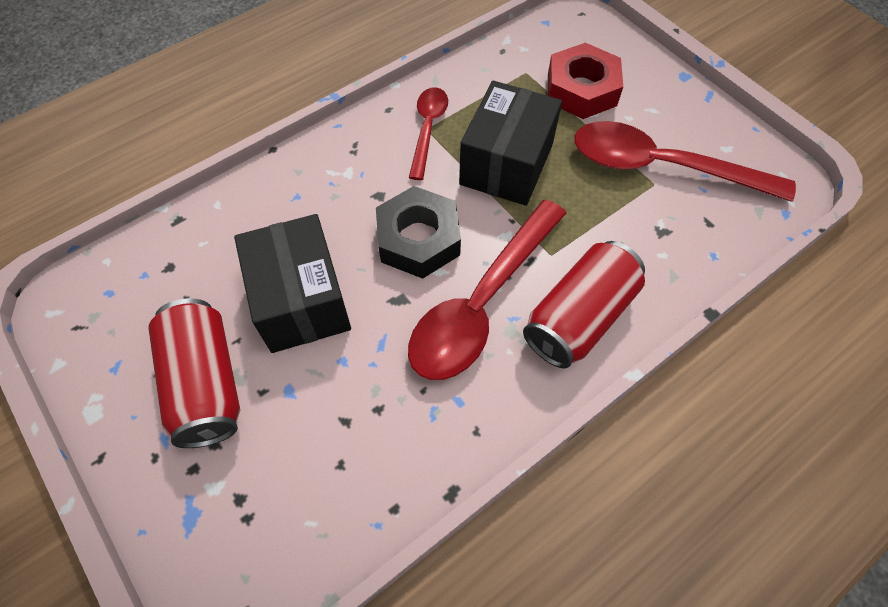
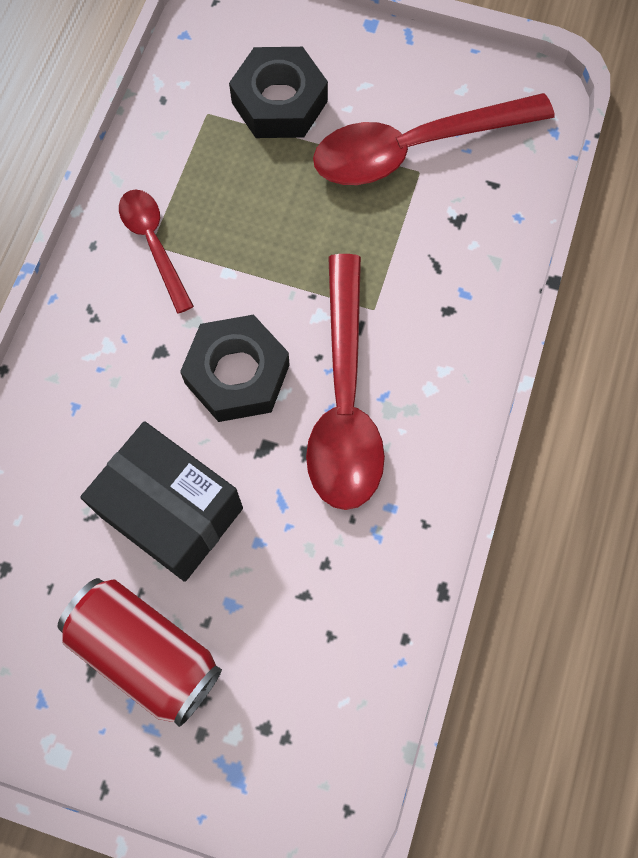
camera: 35 degrees left, 10 degrees up
black box [459,81,562,206] -> none
red can [523,241,645,368] -> none
red nut [548,43,623,119] -> black nut [229,47,328,138]

